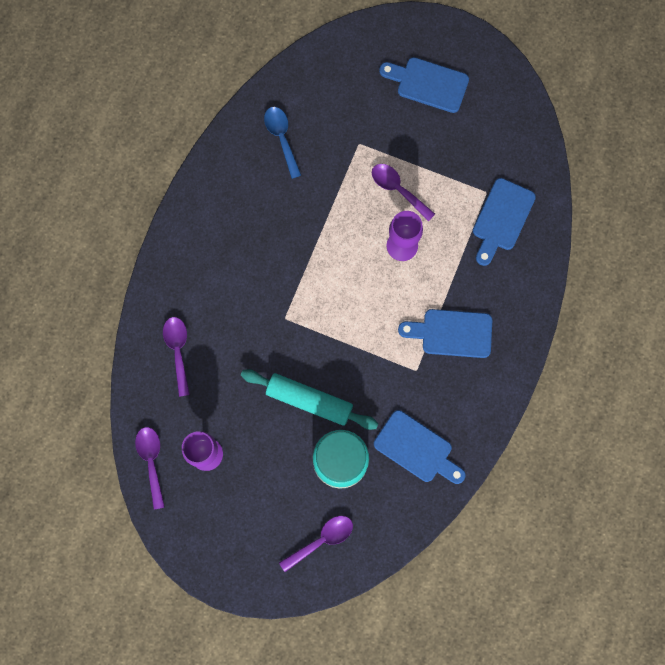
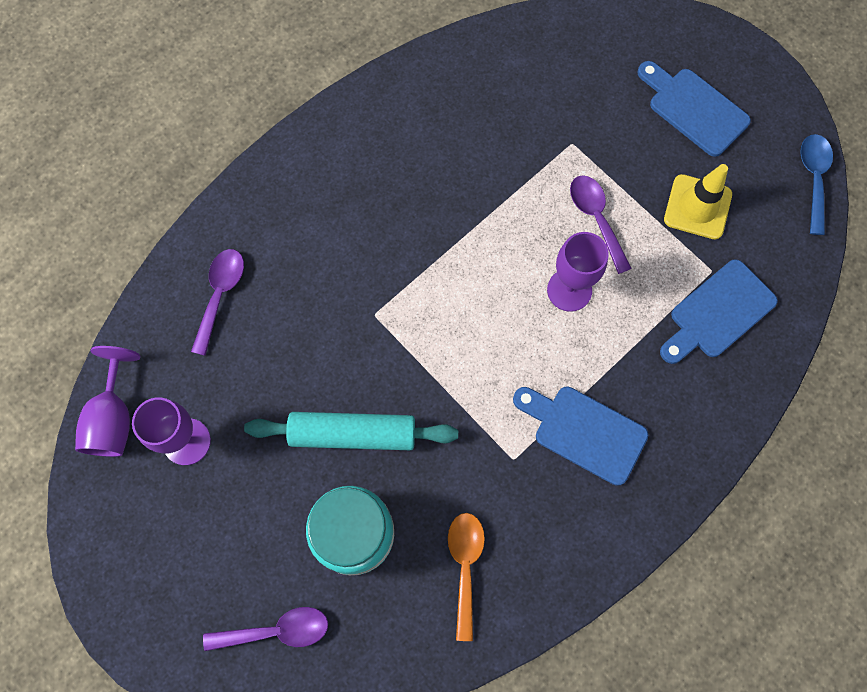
camera: 25 degrees right, 5 degrees down
purple spoon [135,427,165,510] -> purple goblet [75,346,141,457]
turquoise rolling pin [241,369,378,430] -> turquoise rolling pin turned 45 degrees counterclockwise [244,412,458,450]
blue spoon [264,107,301,179] -> blue spoon moved to [800,134,833,235]
blue cutting board [374,410,466,484] -> orange spoon [448,513,485,641]
none -> yellow traffic cone [664,164,732,240]

